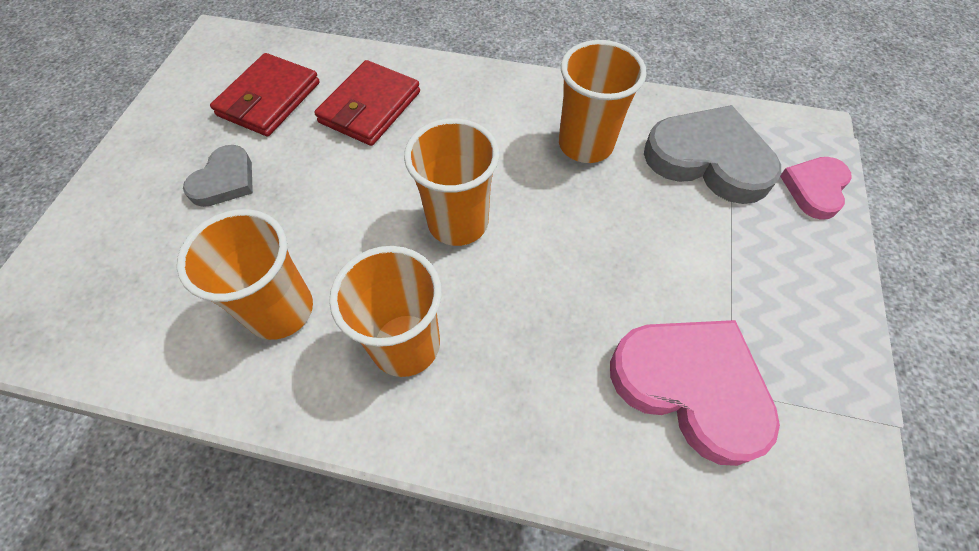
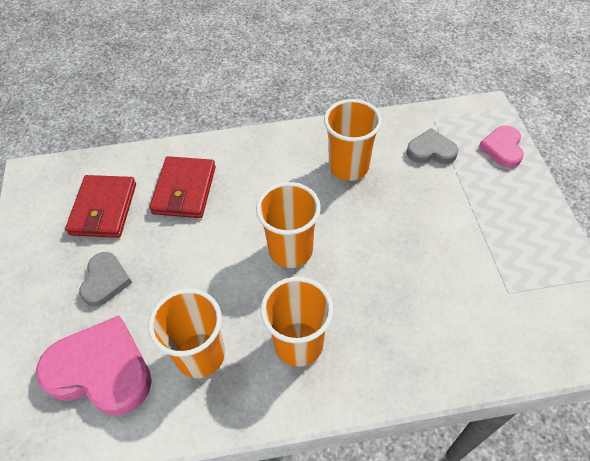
camera: 20 degrees left, 5 degrees down
pink heart [610,320,780,466] -> pink heart moved to [36,316,152,415]
grey heart [644,105,781,204] -> grey heart [407,128,458,164], size x0.56

